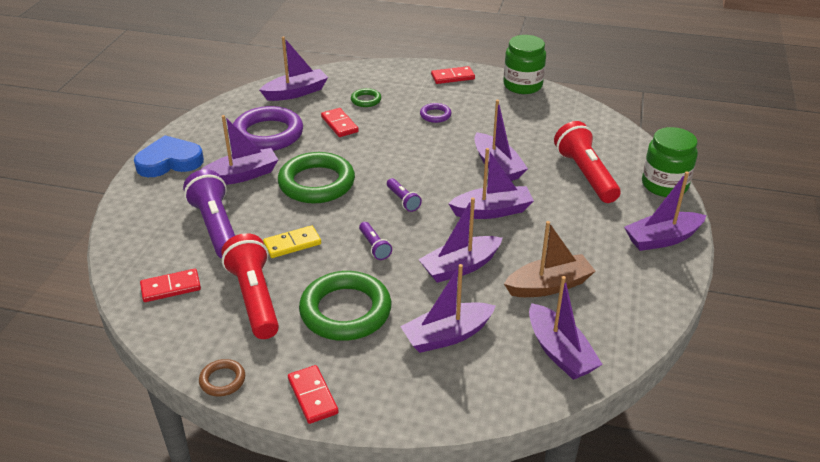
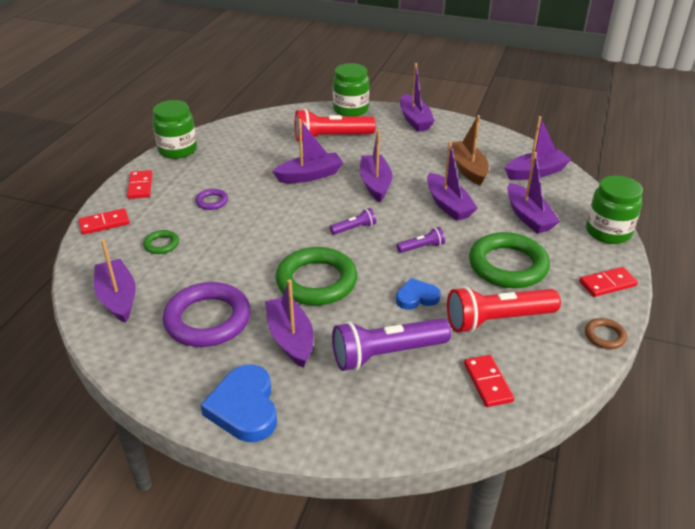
camera: 85 degrees left, 0 degrees up
yellow domino [263,225,321,258] -> blue heart [396,278,441,309]
red domino [321,108,359,137] -> red domino moved to [78,208,130,235]
none -> green jar [586,175,643,244]

